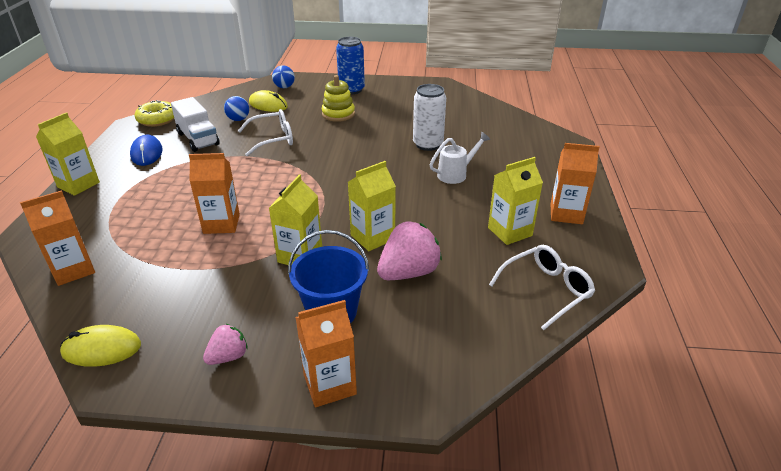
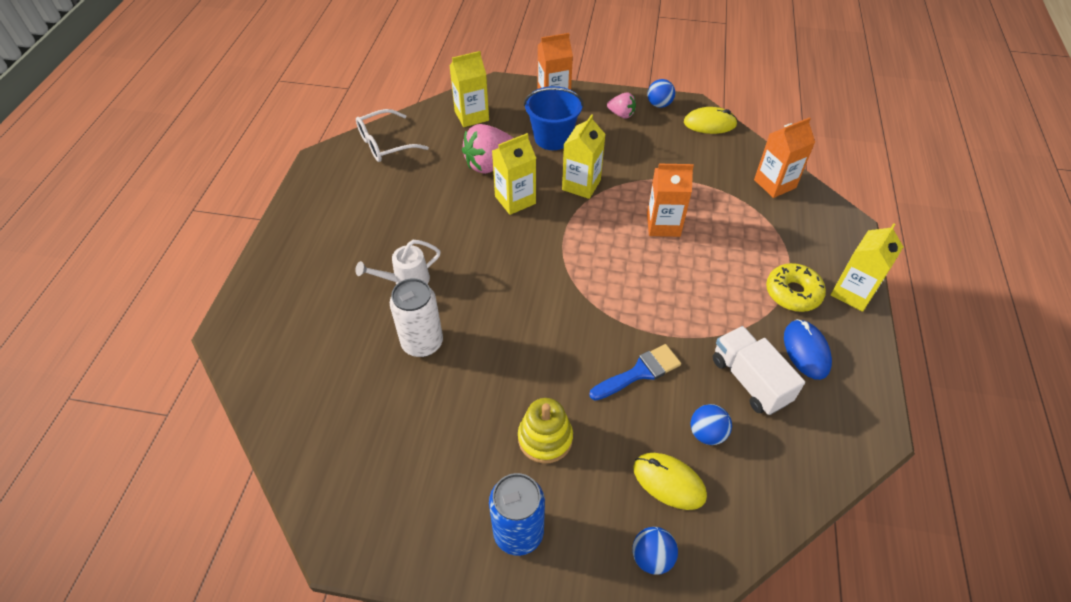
camera: 175 degrees left, 15 degrees up
yellow donut [134,100,174,127] -> yellow donut moved to [766,263,826,312]
pink strawberry [203,324,248,365] -> pink strawberry turned 120 degrees counterclockwise [607,92,636,119]
white glasses [238,109,293,156] -> blue brush [589,344,681,401]
yellow carton [488,157,543,245] -> yellow carton moved to [449,51,489,127]
orange carton [551,143,600,224] -> none
none -> blue ball [647,79,675,108]

